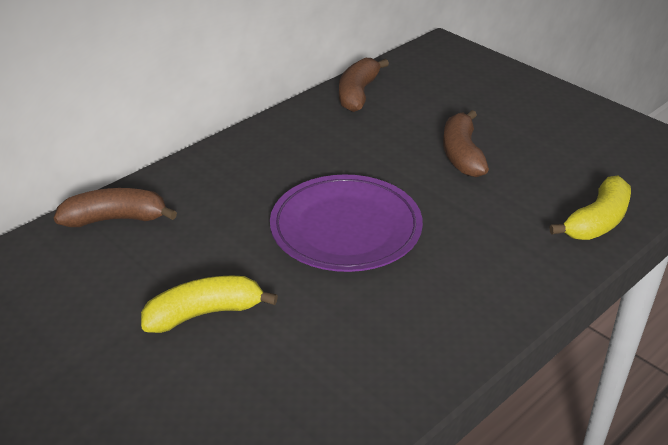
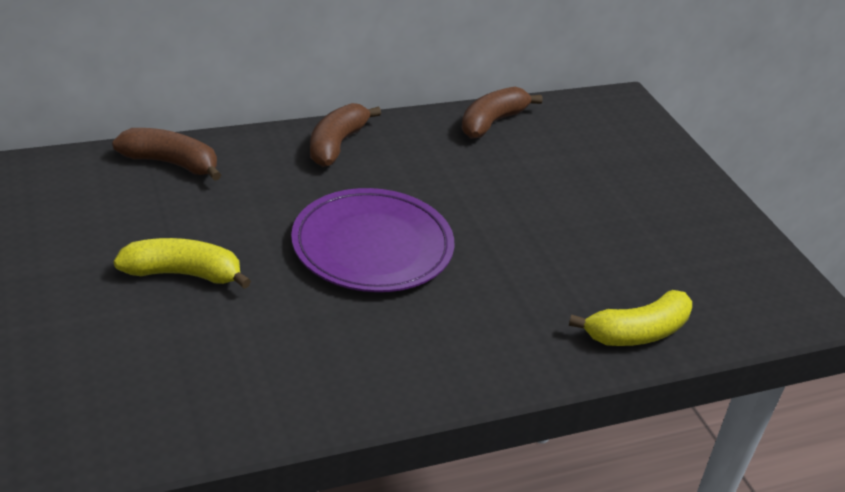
camera: 20 degrees right, 0 degrees up
brown banana [443,110,489,177] -> brown banana moved to [310,103,381,167]

